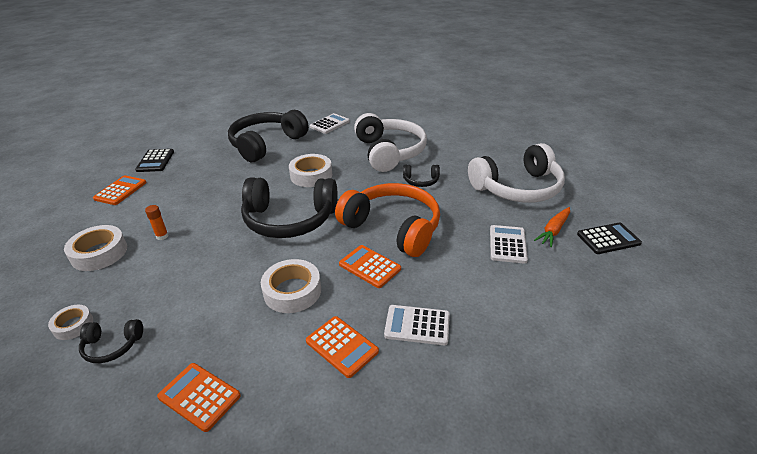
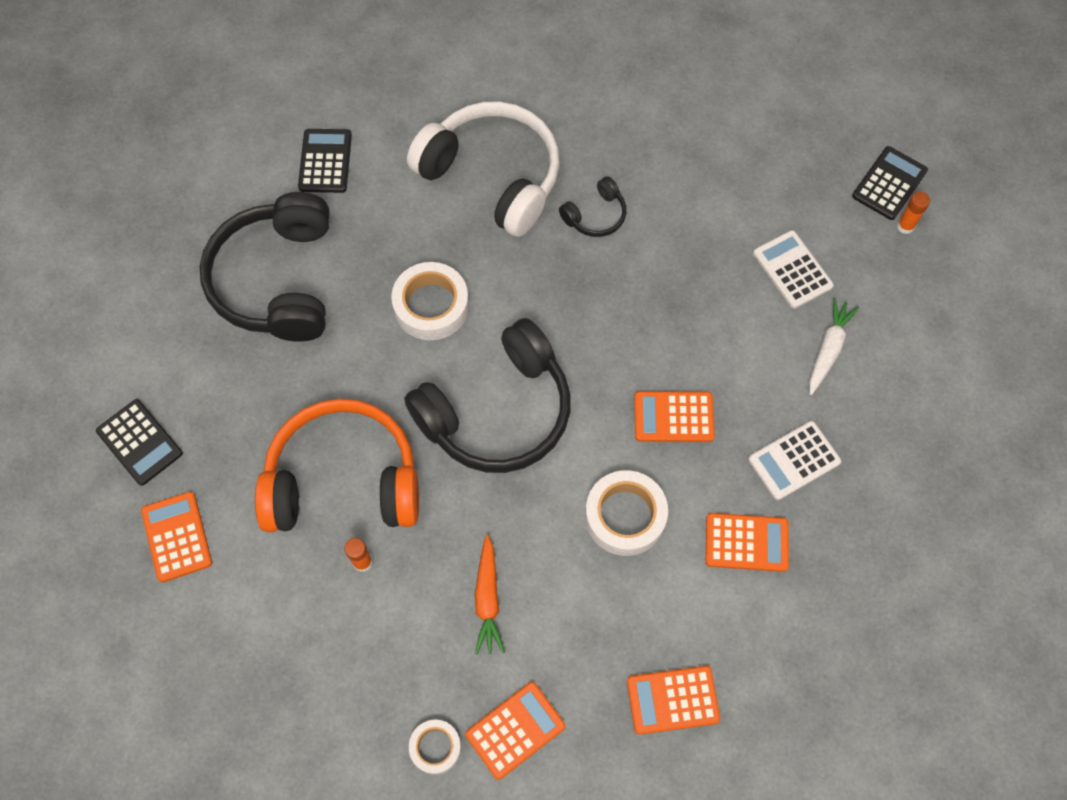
camera: 40 degrees left, 30 degrees up
white tape [64,225,127,271] -> none
black headphones [79,319,143,363] -> orange calculator [465,682,565,780]
white calculator [310,113,350,134] -> black calculator [298,129,352,193]
orange headphones [335,183,440,257] -> orange headphones moved to [255,398,419,532]
white headphones [468,143,565,202] -> none
orange carrot [534,207,570,247] -> orange carrot moved to [475,535,505,655]
none -> white carrot [809,298,859,395]
none -> orange glue stick [897,192,930,234]

